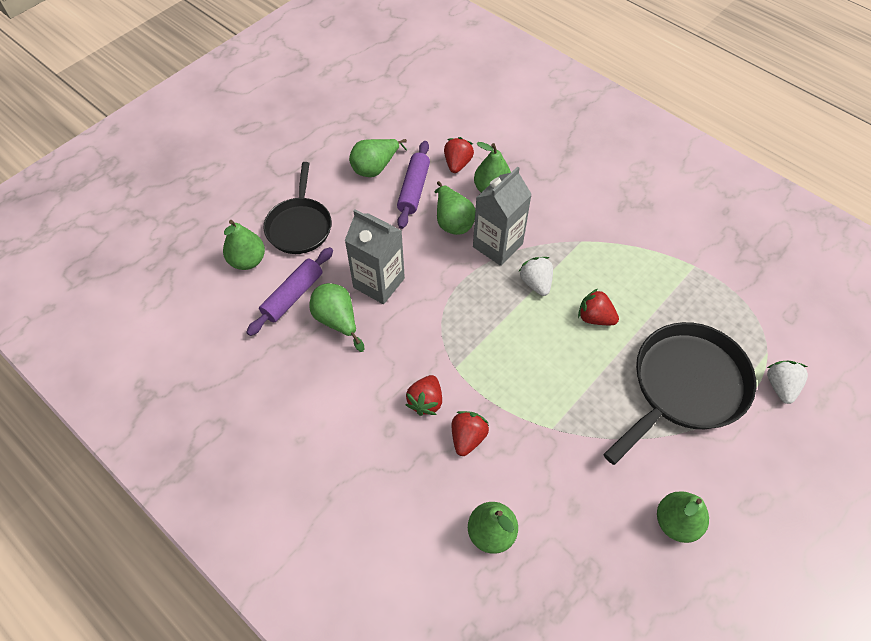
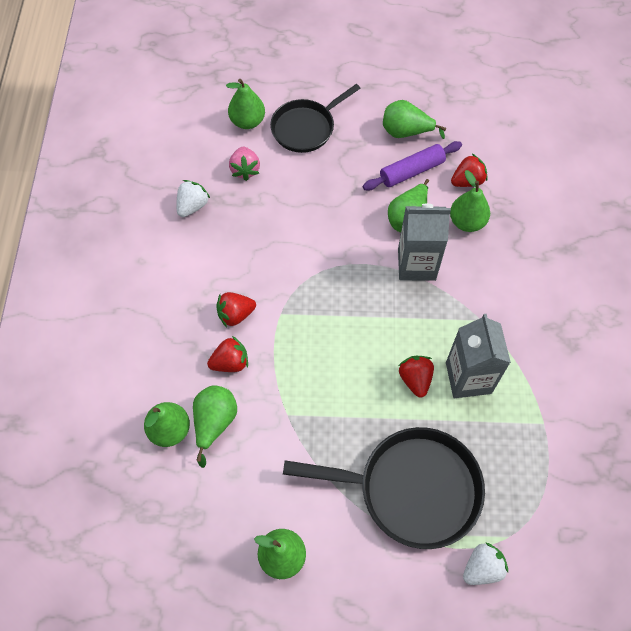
camera: 50 degrees right, 5 degrees up
purple rolling pin [246,247,333,336] -> pink strawberry [229,147,260,181]
green pear [310,283,365,352] -> green pear moved to [193,385,237,468]
grey carton [345,209,405,304] -> grey carton moved to [446,314,511,398]
white strawberry [519,257,553,296] -> white strawberry moved to [177,180,210,217]

